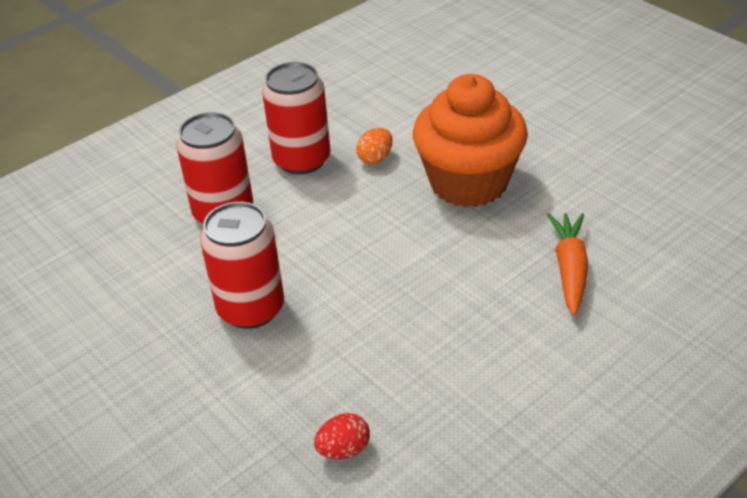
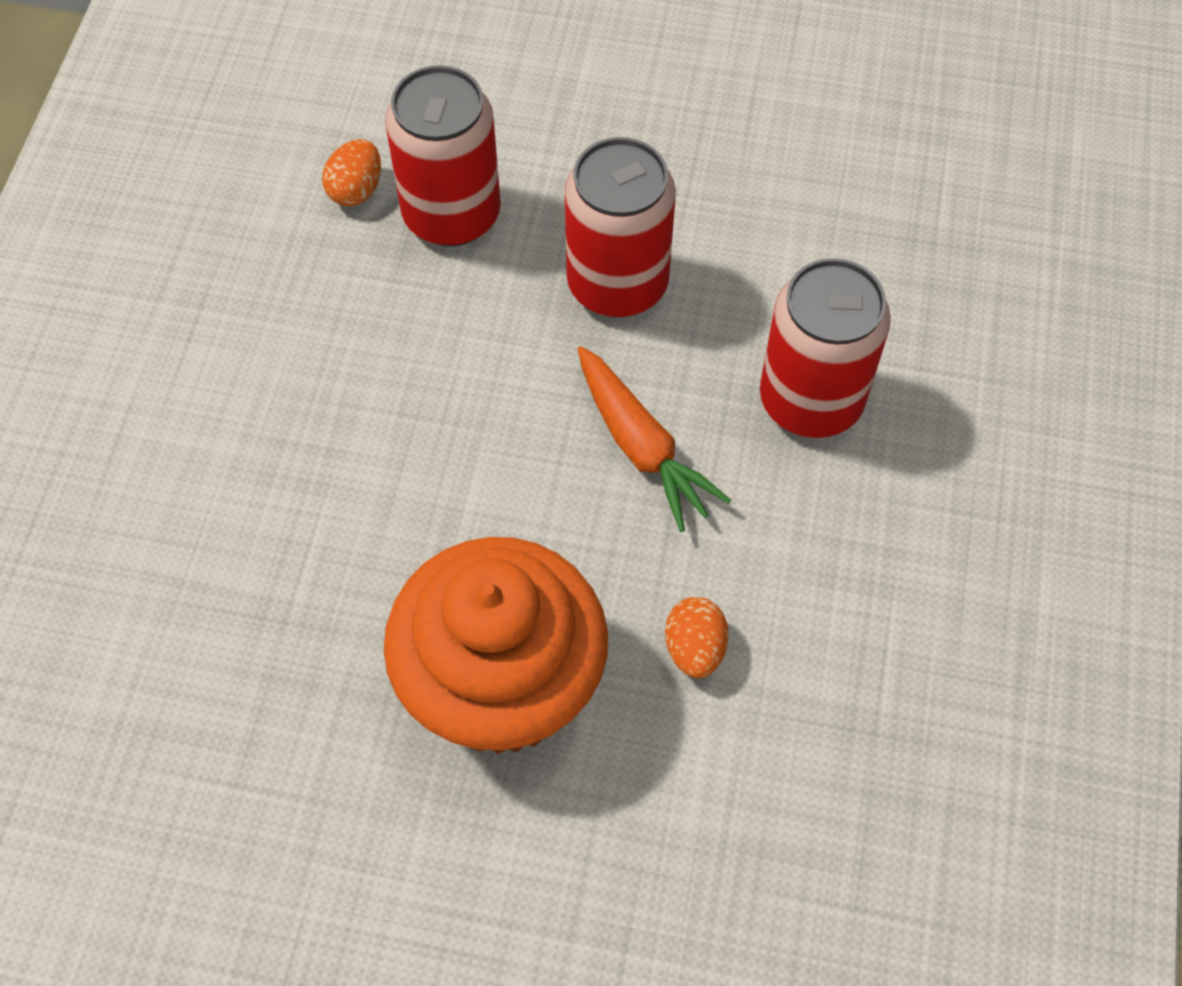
camera: 140 degrees right, 20 degrees up
red can [262,62,331,175] -> red can moved to [385,65,501,246]
red egg [314,413,370,459] -> orange egg [322,139,381,206]
orange carrot [547,213,588,315] -> orange carrot moved to [578,346,731,532]

